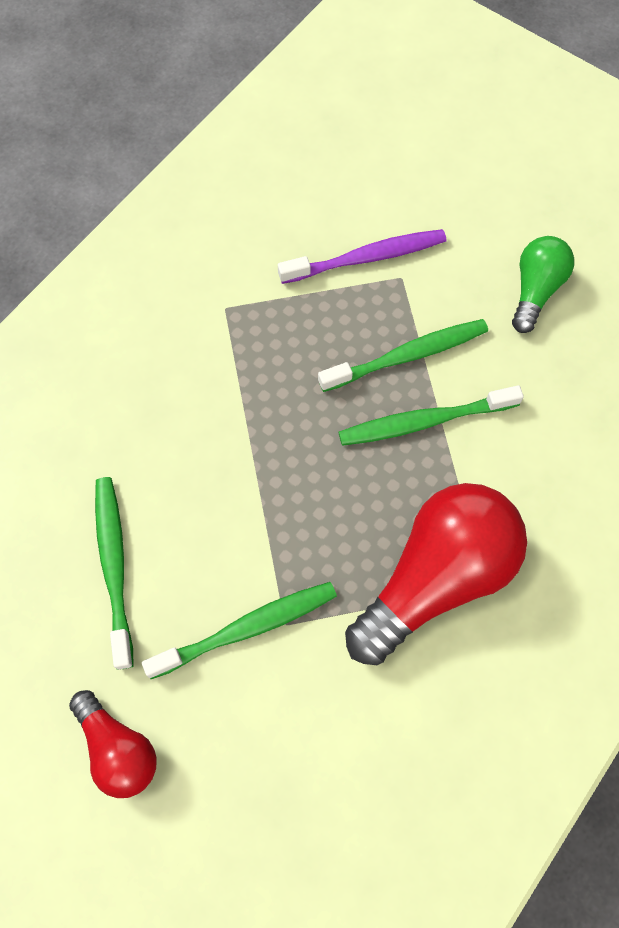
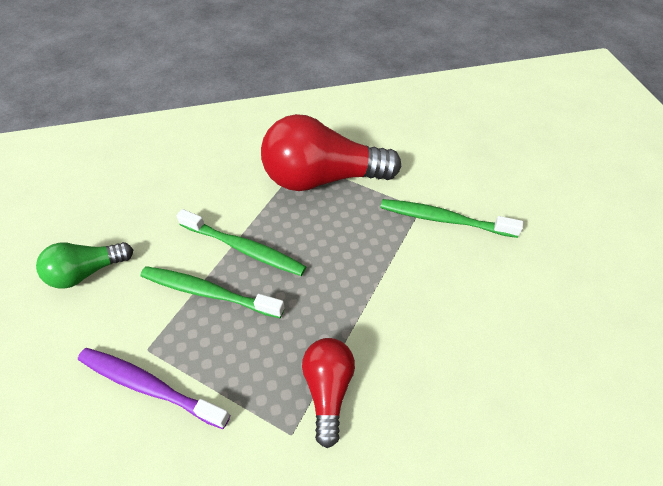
camera: 140 degrees left, 15 degrees down
red light bulb [69,690,157,798] -> red light bulb moved to [302,338,355,448]
green toothbrush [95,477,134,670] -> none

